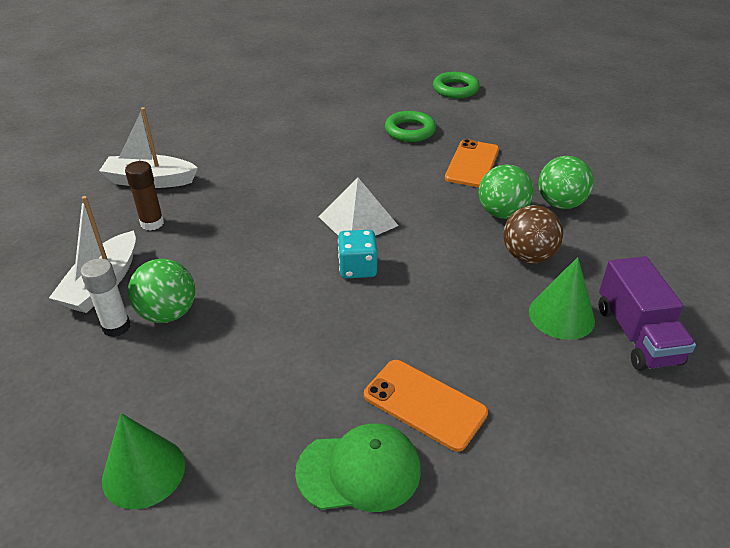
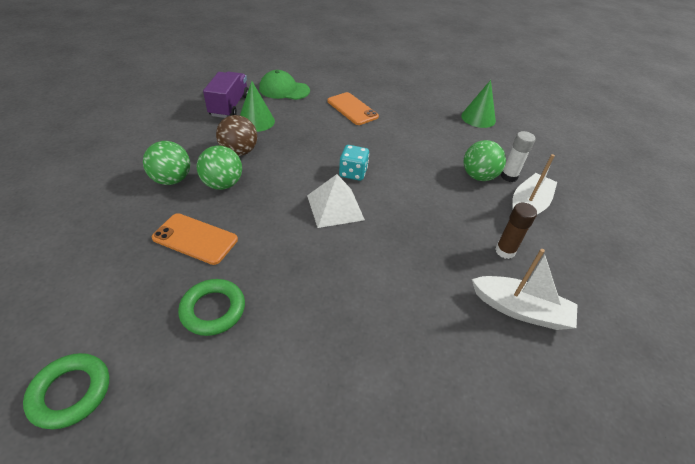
camera: 165 degrees left, 5 degrees up
green cap [295,423,421,512] -> green cap moved to [259,70,310,100]
orange phone [445,139,499,187] -> orange phone turned 75 degrees clockwise [152,213,238,265]

